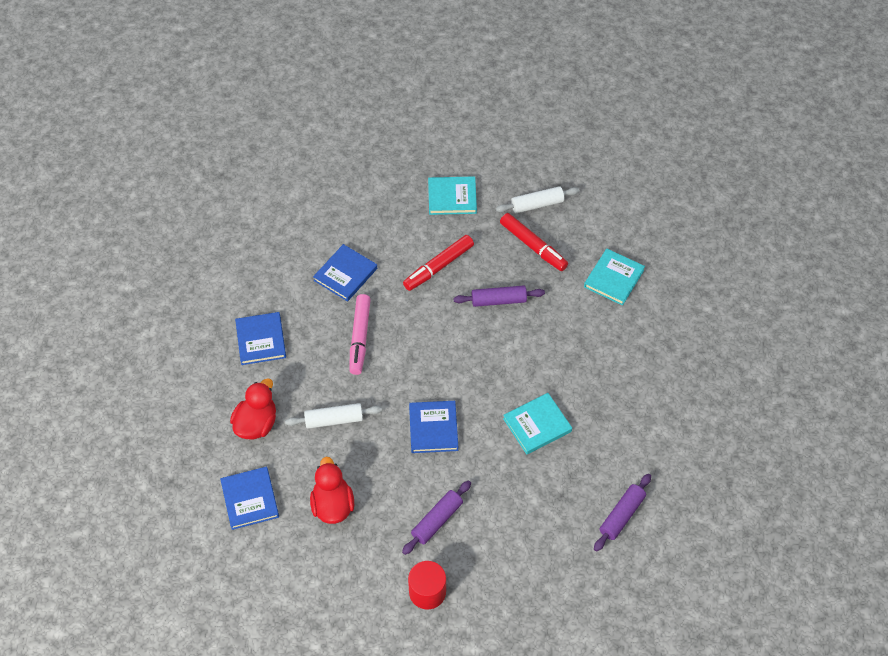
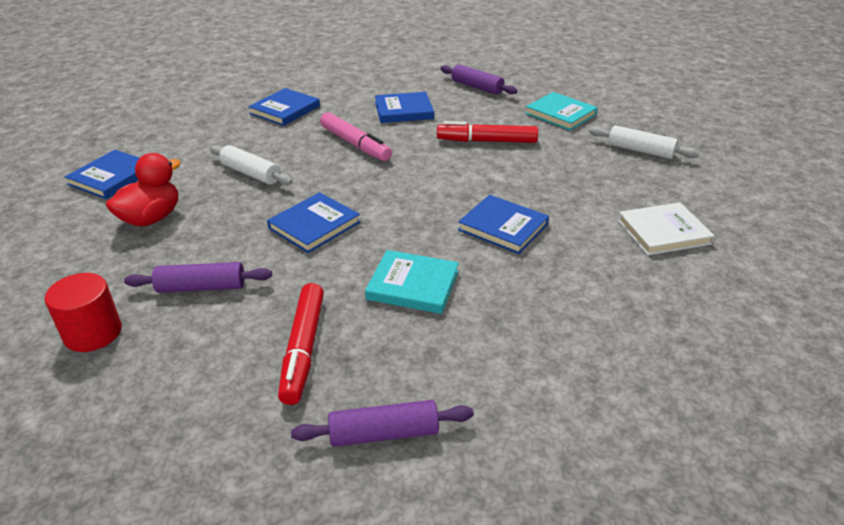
camera: 45 degrees right, 20 degrees down
red duck [230,378,276,439] -> none
pink marker [349,294,371,375] -> pink marker turned 90 degrees counterclockwise [320,112,392,161]
purple rolling pin [453,286,545,307] -> purple rolling pin moved to [440,64,517,95]
red marker [500,213,568,271] -> red marker moved to [278,283,324,405]
turquoise book [584,249,645,306] -> white book [618,202,714,255]
none -> blue book [458,195,549,254]

